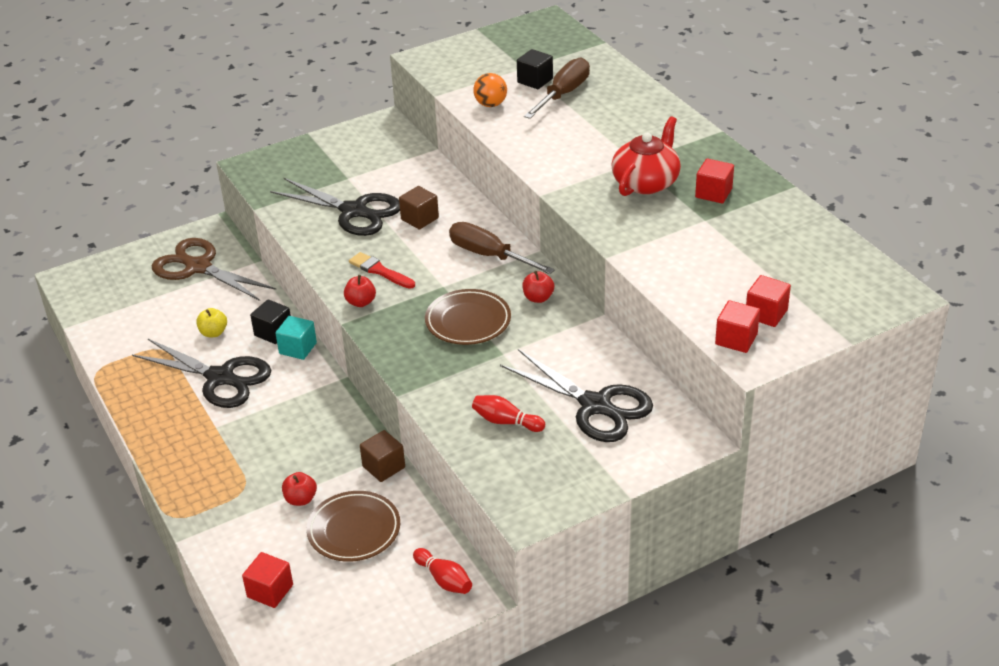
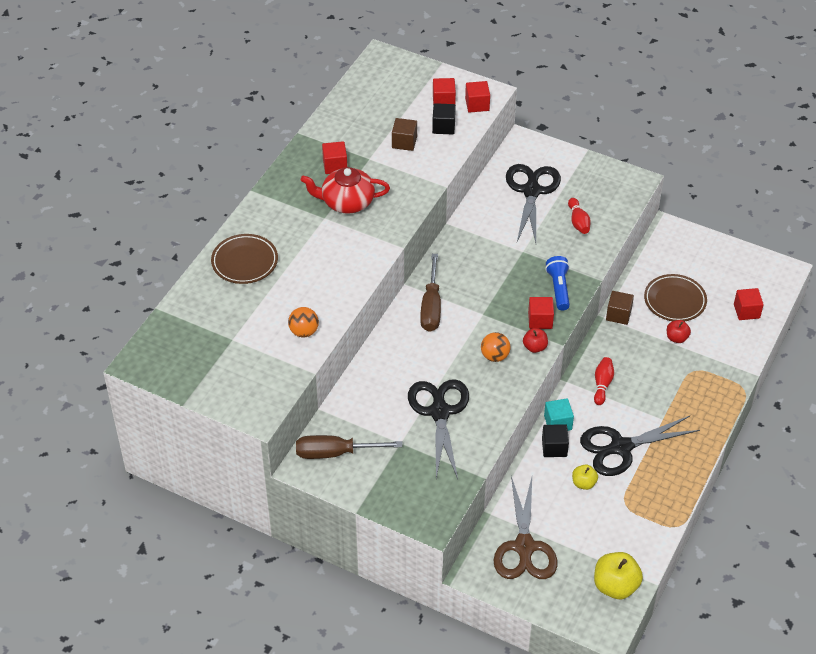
camera: 125 degrees left, 10 degrees up
black scissors [132,339,272,408] -> black scissors turned 105 degrees counterclockwise [580,416,700,476]
red brush [349,252,415,289] -> orange ball [481,332,511,362]
brown cube [399,186,439,230] -> brown cube moved to [392,118,417,151]
red bowling pin [413,548,472,594] -> red bowling pin moved to [594,357,614,405]
brown plate [425,289,511,345] -> brown plate moved to [211,234,278,284]
black cube [517,49,553,89] -> black cube moved to [432,103,456,135]
red apple [522,271,554,303] -> none
brown screwdriver [524,57,590,119] -> brown screwdriver moved to [296,435,402,459]
none -> red cube [528,297,554,329]
none -> blue flashlight [545,256,570,310]
none -> yellow apple [594,552,643,599]

